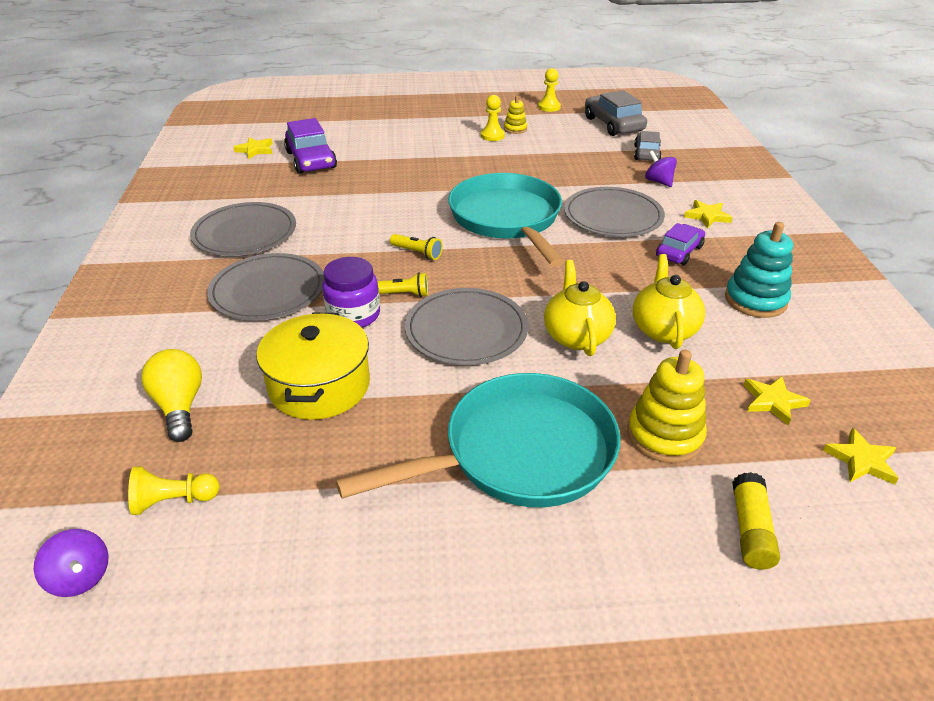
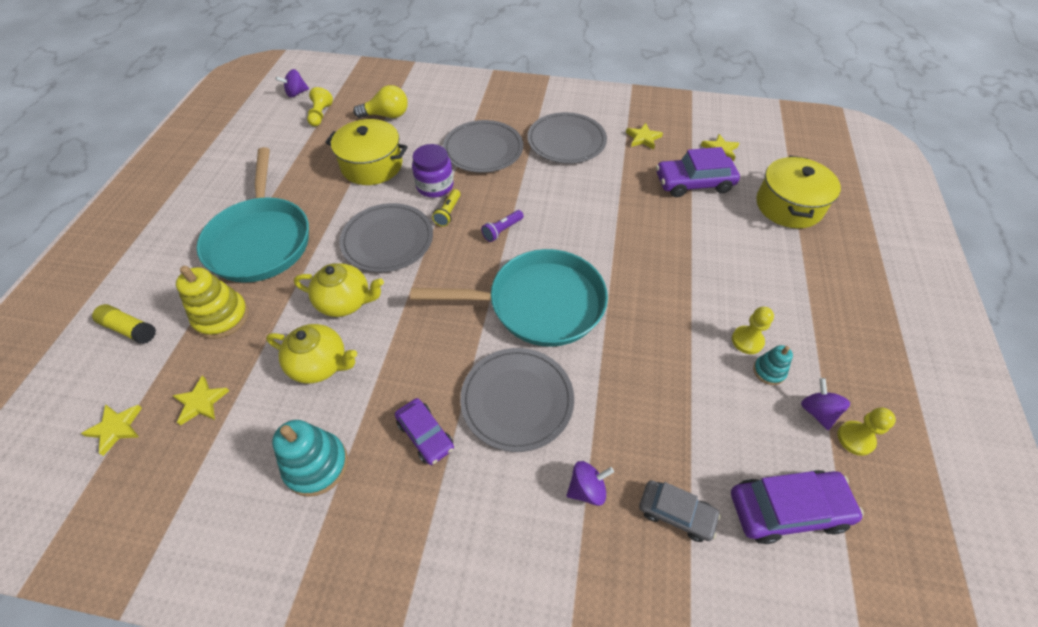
camera: 105 degrees right, 15 degrees up
yellow flashlight [390,234,443,260] -> purple flashlight [481,210,524,242]
yellow stacking toy [504,95,527,134] -> turquoise stacking toy [753,345,793,385]
grey car [585,90,647,136] -> purple car [731,470,864,544]
yellow star [684,200,733,228] -> yellow star moved to [626,123,663,149]
none -> yellow pot [756,156,841,228]
none -> purple spinning top [801,378,850,430]

